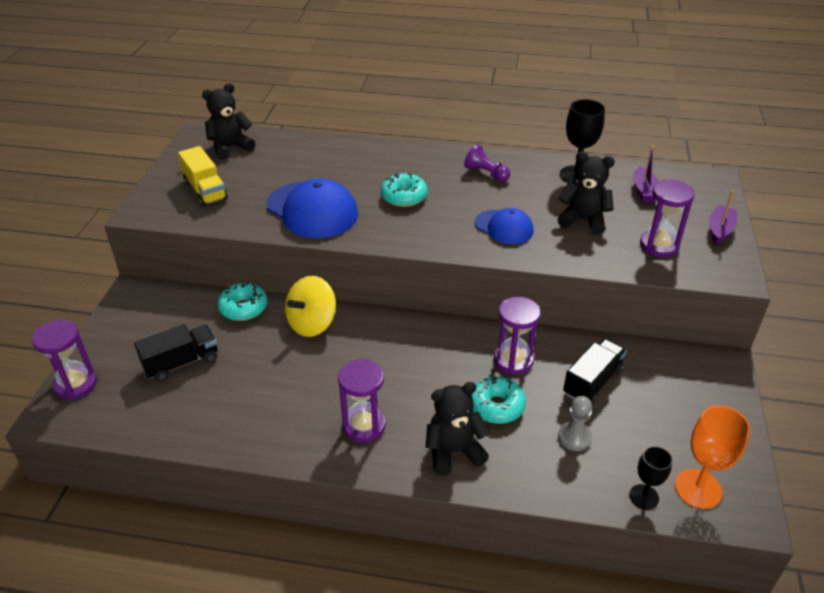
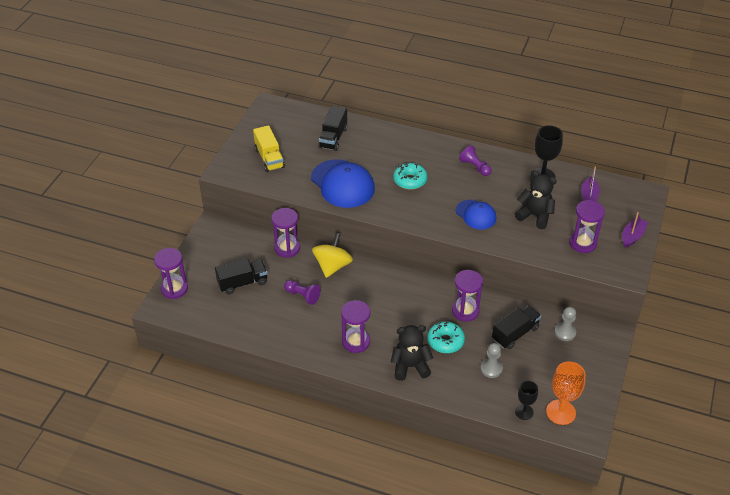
camera: 10 degrees right, 5 degrees up
black teddy bear [202,83,255,160] -> none
turquoise donut [217,282,268,321] -> purple hourglass [271,208,300,258]
yellow spinning top [285,276,336,337] -> yellow spinning top turned 150 degrees clockwise [312,233,353,278]
none -> purple pawn [284,280,321,305]
none -> black truck [318,106,347,151]
none -> grey pawn [554,307,576,341]

